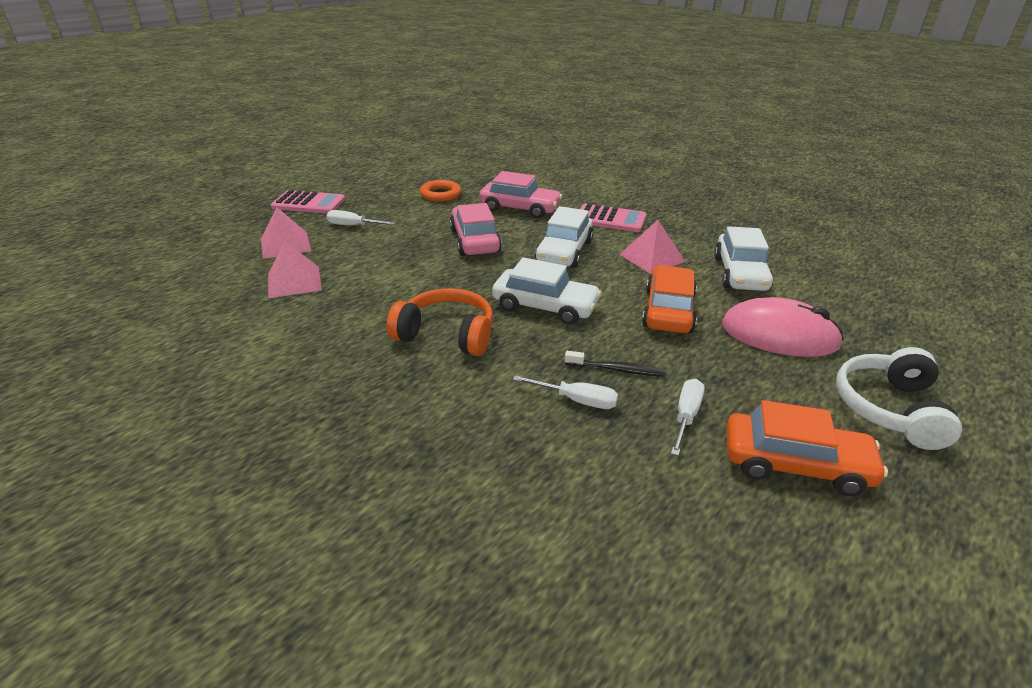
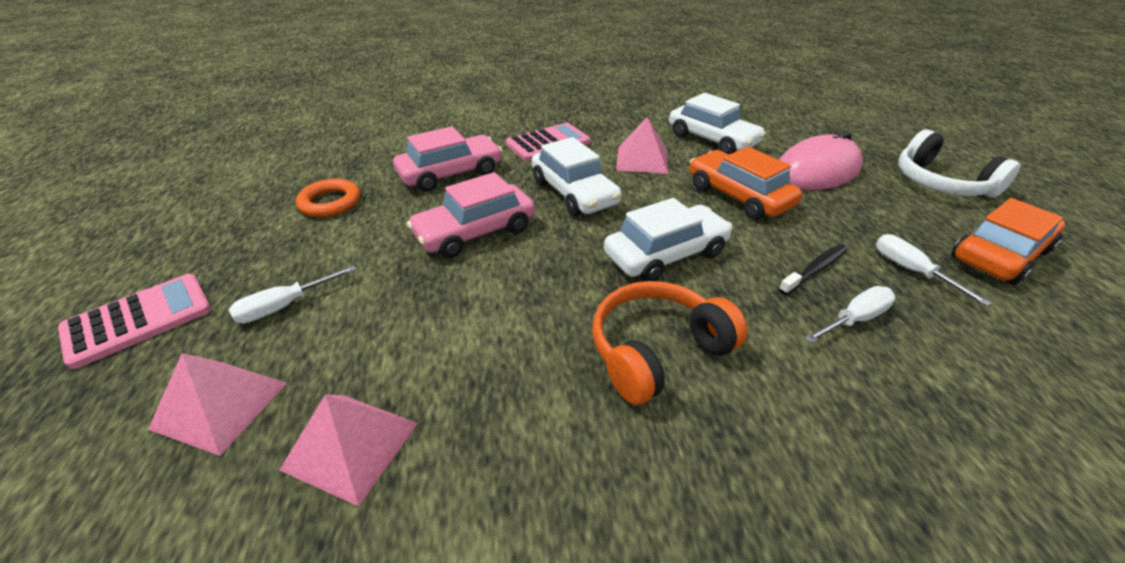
camera: 50 degrees left, 5 degrees up
pink car [450,203,502,256] -> pink car turned 60 degrees counterclockwise [407,172,535,258]

